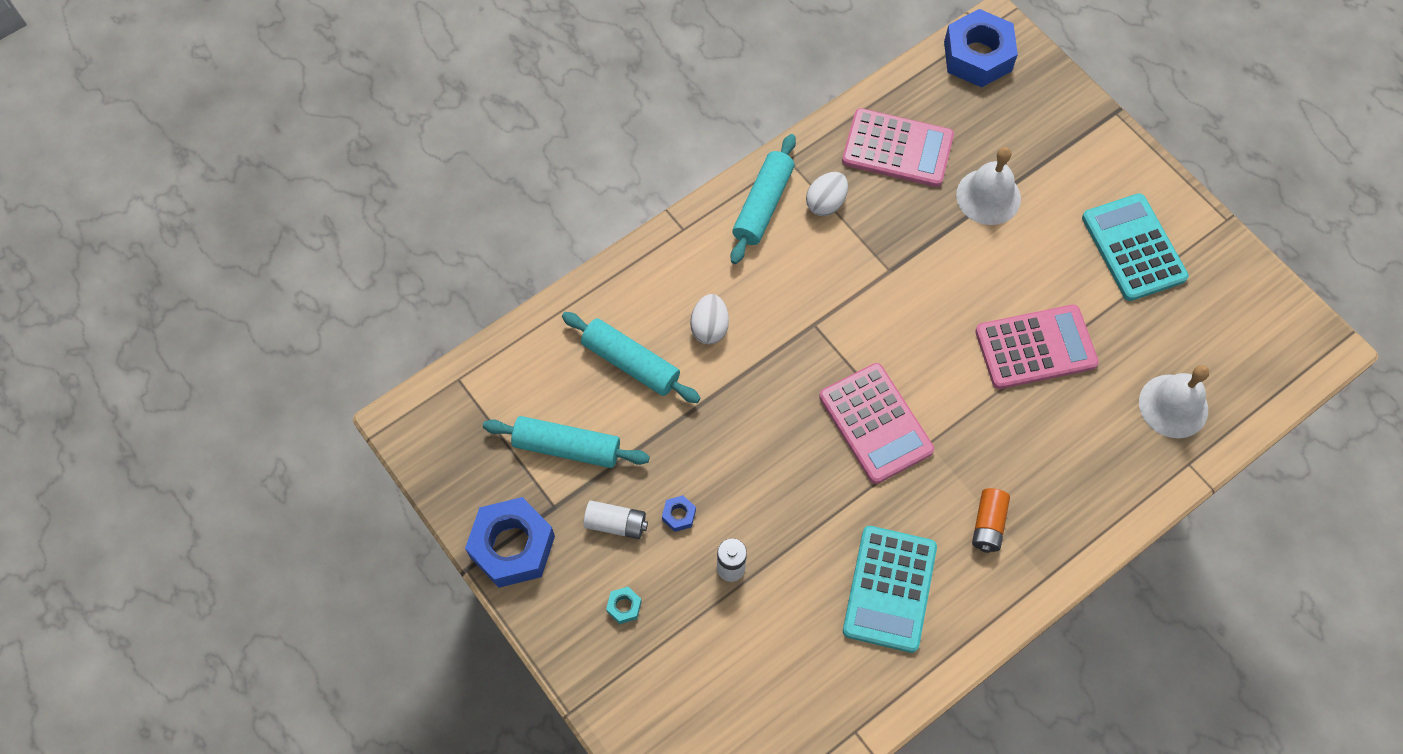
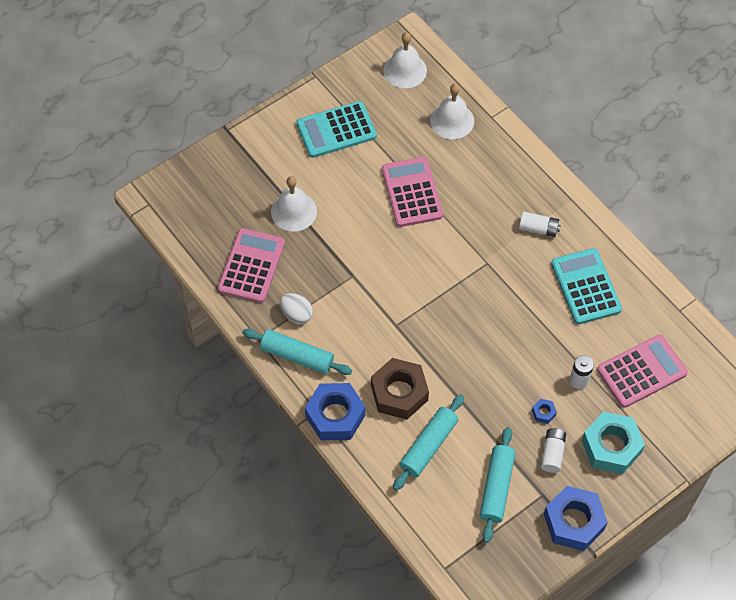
camera: 90 degrees left, 5 degrees down
turquoise nut [606,587,642,624] -> turquoise nut [582,411,645,474], size x2.45
white egg [690,294,729,344] -> brown nut [371,358,429,420]
pink calculator [819,363,934,484] -> pink calculator moved to [597,335,688,408]
turquoise calculator [843,526,937,653] -> turquoise calculator turned 120 degrees counterclockwise [551,248,622,324]
blue nut [944,9,1018,87] -> blue nut moved to [305,383,365,440]
orange battery [972,488,1010,553] -> white battery [519,211,561,237]
none -> white bell [383,32,427,88]

